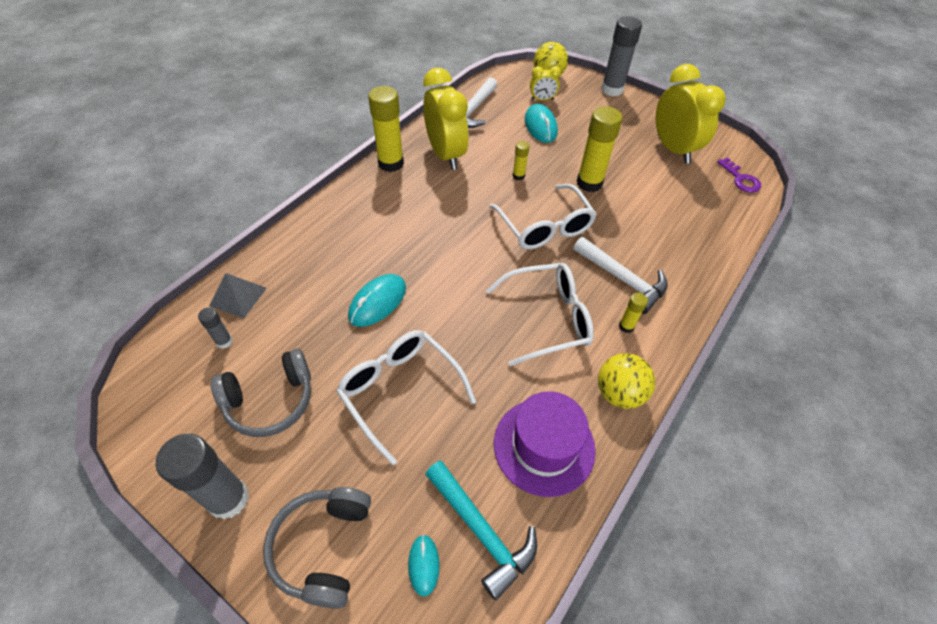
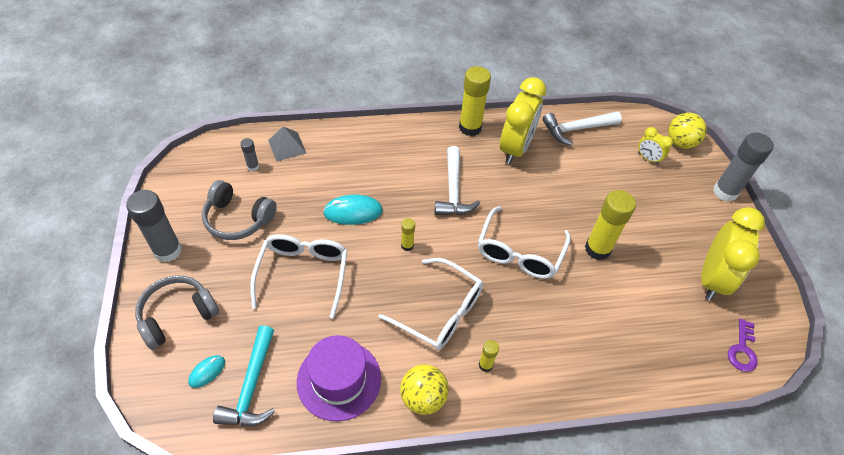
camera: 45 degrees right, 0 degrees up
yellow glue stick [513,141,529,180] -> yellow glue stick moved to [401,218,415,251]
turquoise mouse [525,104,558,143] -> none
white hammer [574,237,668,314] -> white hammer moved to [435,146,480,215]

